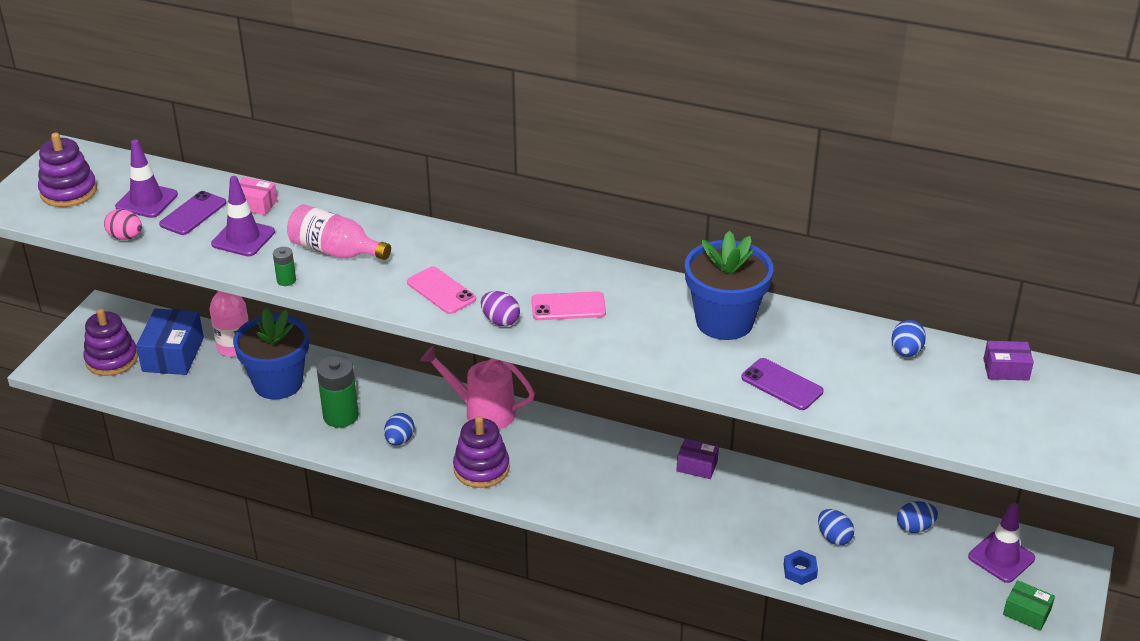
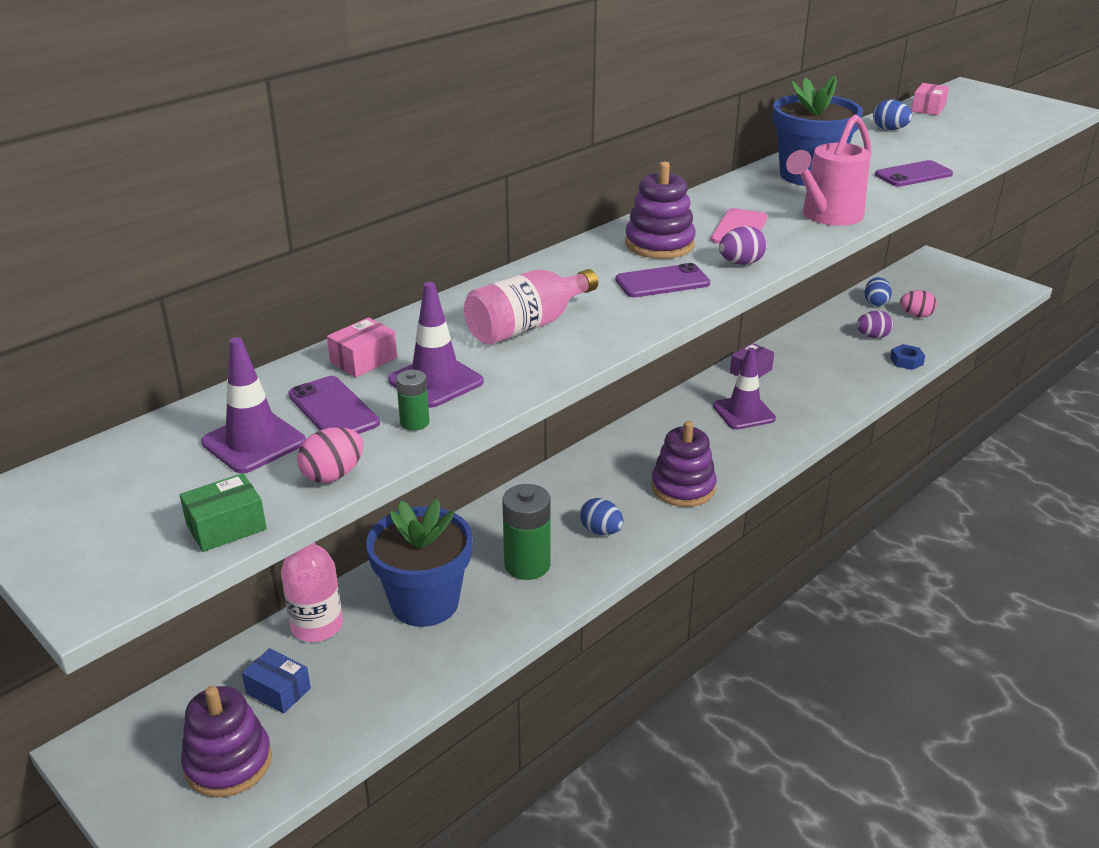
camera: 65 degrees left, 5 degrees down
purple stacking toy [38,133,97,207] -> purple stacking toy moved to [625,162,696,259]
blue box [136,308,204,375] -> blue box [242,648,311,714], size x0.56
green battery [273,247,296,286] -> green battery moved to [396,370,429,431]
pink phone [407,266,476,314] -> purple phone [615,263,710,297]
pink watering can [420,346,535,429] -> pink watering can moved to [786,115,872,226]
blue egg [818,509,854,545] -> purple egg [857,311,893,338]
purple traffic cone [968,502,1035,583] -> purple traffic cone moved to [713,348,776,430]
purple box [983,341,1034,381] -> pink box [911,83,949,115]
green box [1003,580,1055,631] -> green box moved to [180,473,267,552]
none -> pink egg [900,290,937,317]

